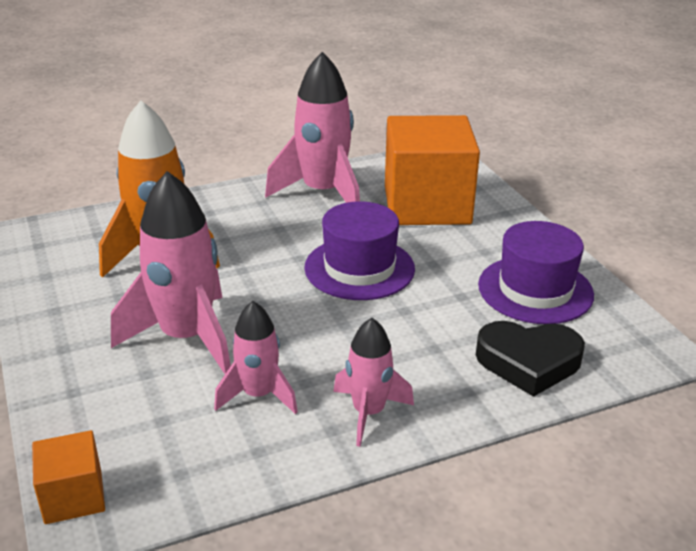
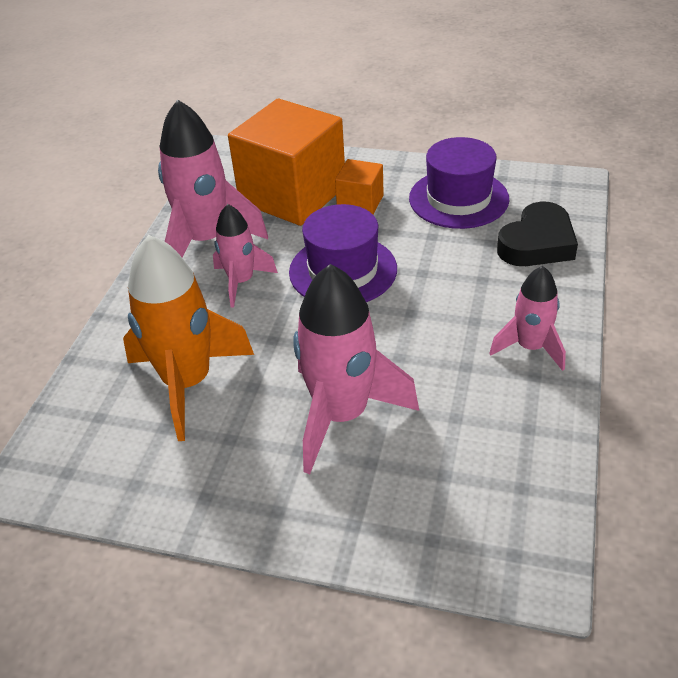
camera: 50 degrees left, 10 degrees up
orange cube [32,430,105,524] -> orange cube moved to [335,159,384,214]
pink rocket [214,301,298,414] -> pink rocket moved to [213,204,278,308]

